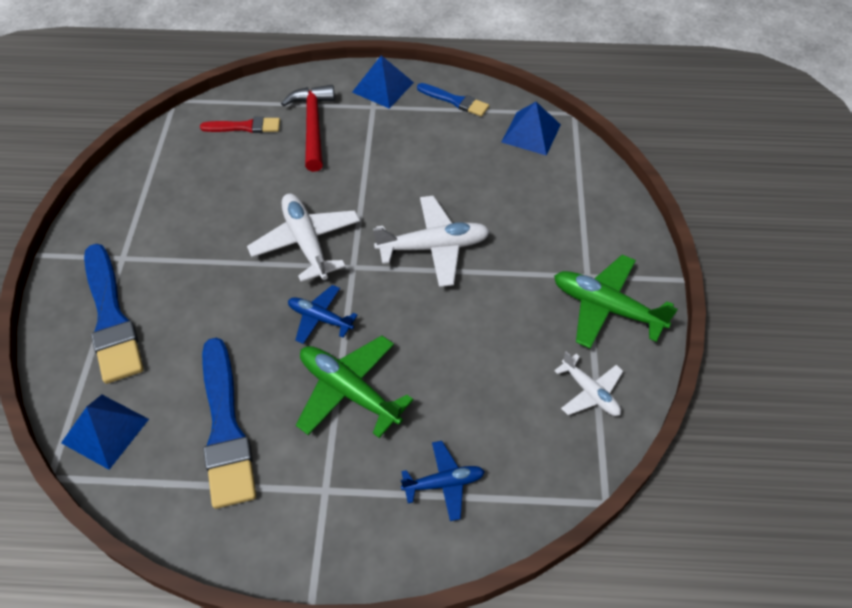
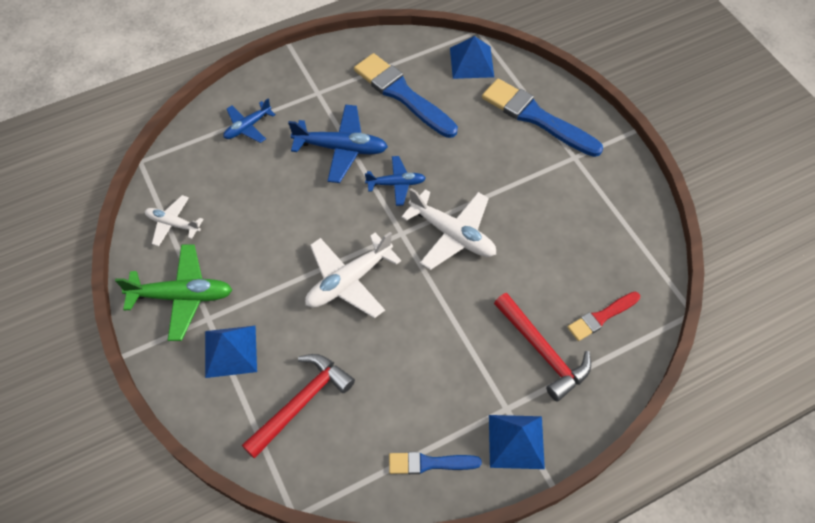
camera: 150 degrees right, 5 degrees up
green plane [296,336,413,438] -> blue plane [288,104,388,183]
blue pyramid [502,102,561,156] -> blue pyramid moved to [205,325,257,378]
none -> red hammer [242,354,355,459]

